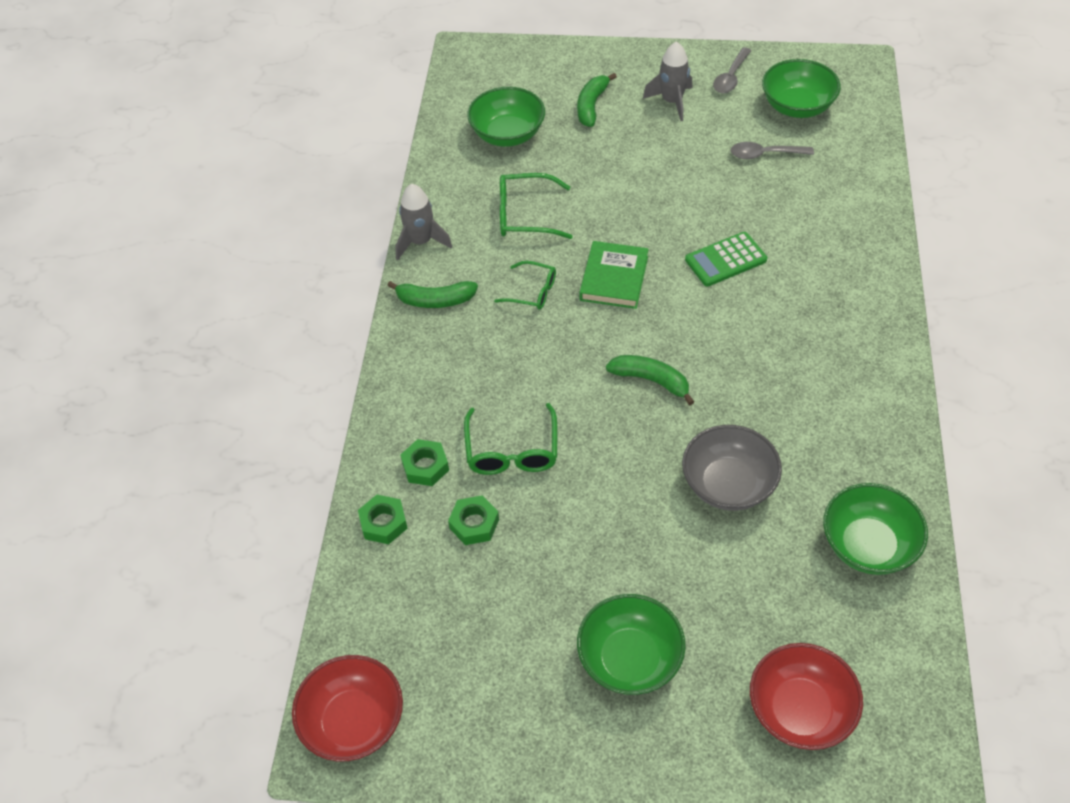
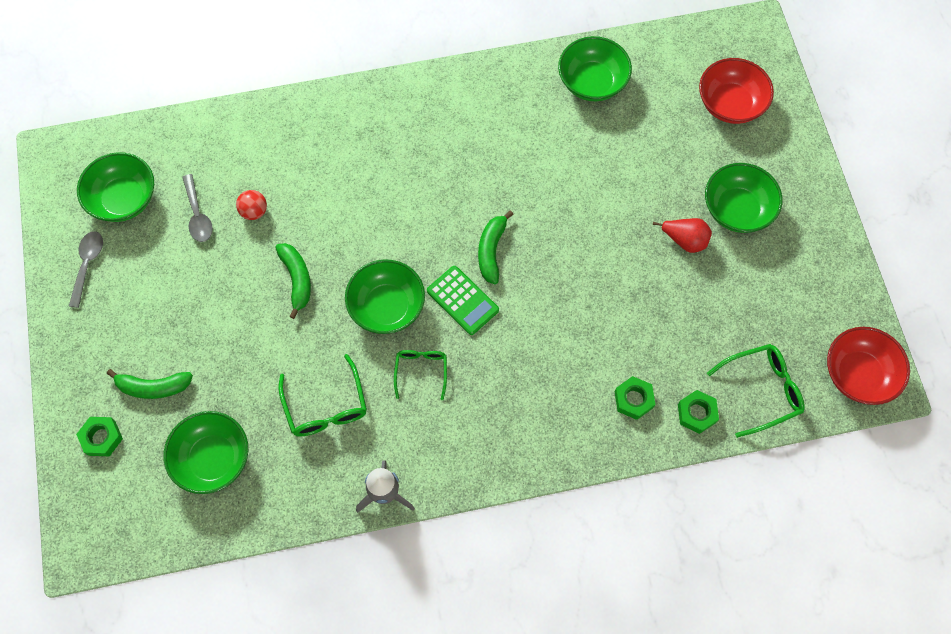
camera: 110 degrees left, 15 degrees up
green banana [387,281,478,308] -> green banana moved to [275,243,311,319]
green nut [448,495,499,545] -> green nut moved to [76,417,123,456]
green glasses [464,403,557,475] -> green glasses moved to [707,344,805,438]
green book [579,241,649,309] -> green bowl [345,260,425,334]
grey rocket [643,41,692,121] -> none
grey bowl [682,425,782,511] -> none
green calculator [685,232,767,286] -> green calculator moved to [427,266,499,335]
grey spoon [713,47,752,93] -> grey spoon turned 90 degrees counterclockwise [69,231,103,308]
none -> red ball [236,190,267,220]
none -> red pear [653,218,712,253]

